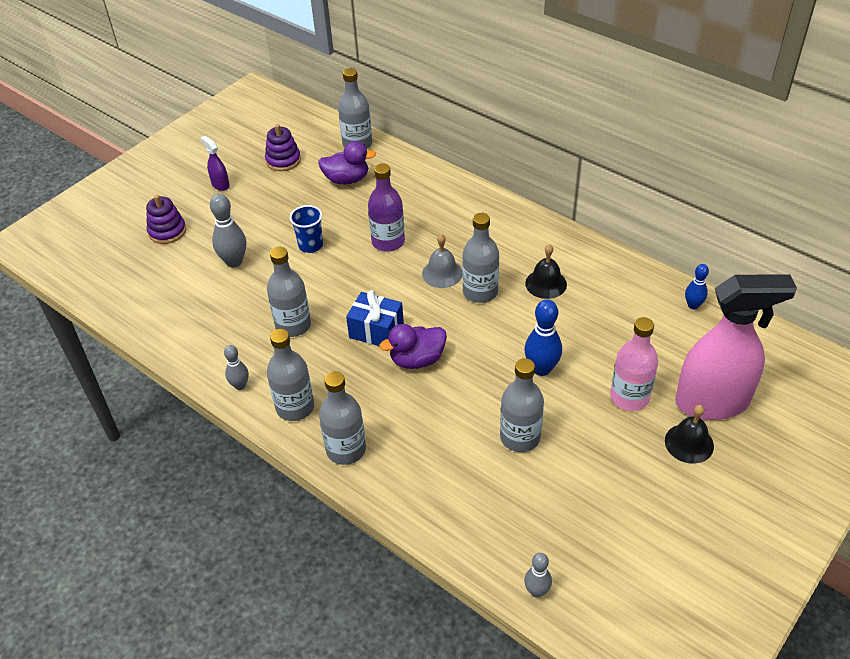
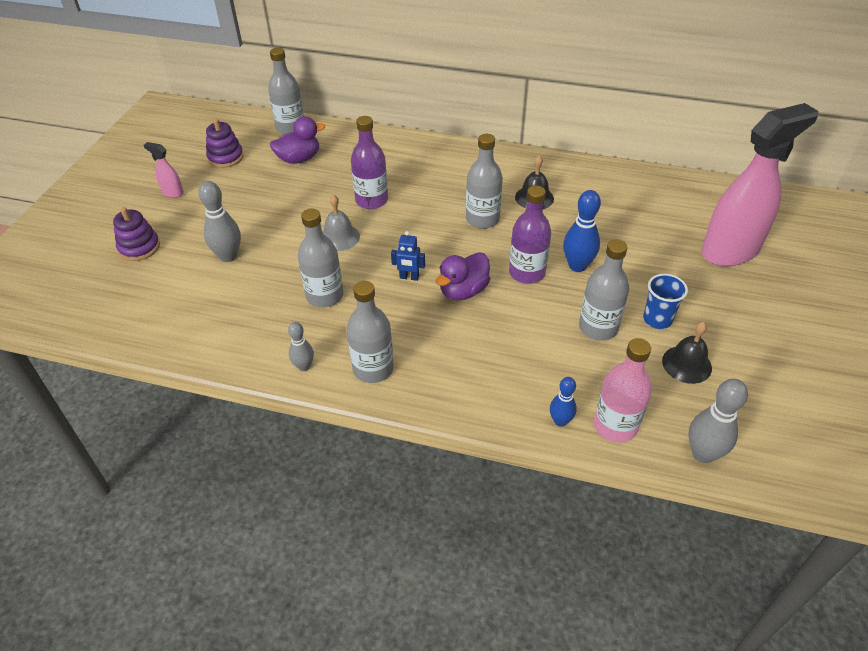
camera: 25 degrees left, 0 degrees up
purple spray bottle [200,136,230,191] -> pink spray bottle [144,142,184,198]
blue cup [290,205,323,253] -> blue cup moved to [643,274,688,329]
grey bottle [319,371,366,465] -> none
blue gift [346,290,404,346] -> blue robot [391,231,425,281]
grey bell [422,234,462,288] -> grey bell moved to [322,194,360,251]
grey bowling pin [524,553,552,597] -> grey bowling pin [688,379,748,463], size x1.64
pink bottle [610,317,658,411] -> pink bottle moved to [594,338,652,443]
black bell [665,405,714,464] -> black bell moved to [662,322,712,384]
blue bowling pin [685,264,709,309] -> blue bowling pin moved to [550,377,577,427]
none -> purple bottle [509,185,551,284]

